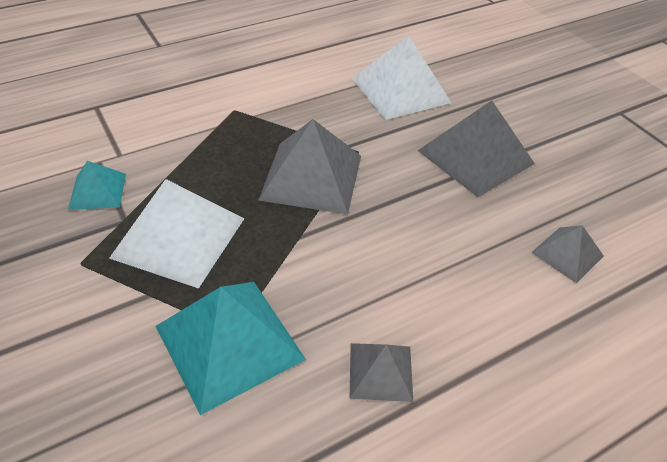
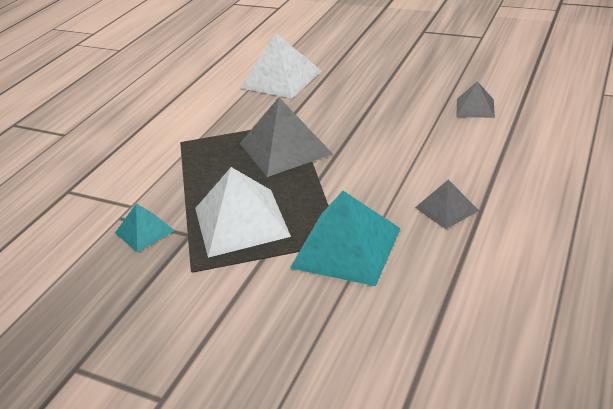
camera: 30 degrees left, 10 degrees down
grey pyramid [417,100,535,197] -> none

